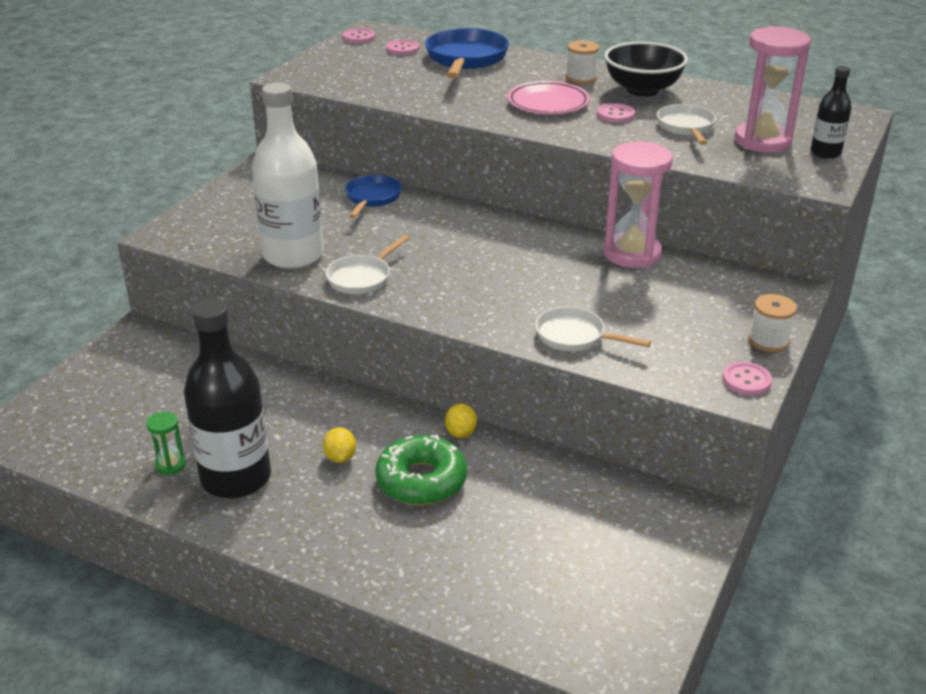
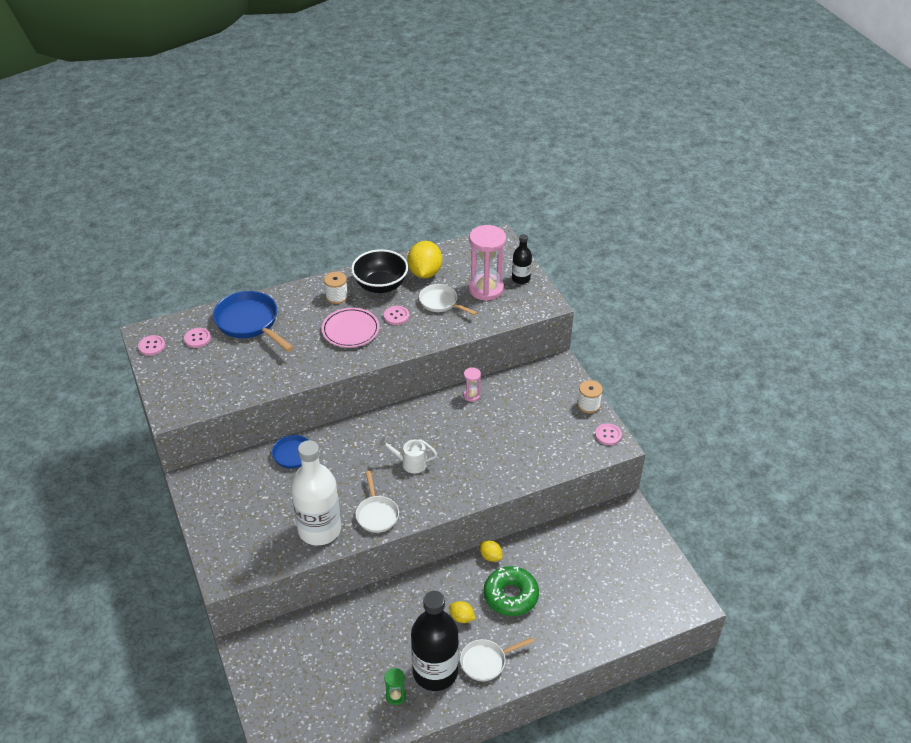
camera: 50 degrees left, 10 degrees up
white pan [535,307,651,351] -> white pan moved to [460,637,534,681]
pink hourglass [604,142,673,268] -> pink hourglass [464,367,481,402], size x0.46
none -> white watering can [379,437,437,474]
none -> yellow lemon [407,241,442,278]

